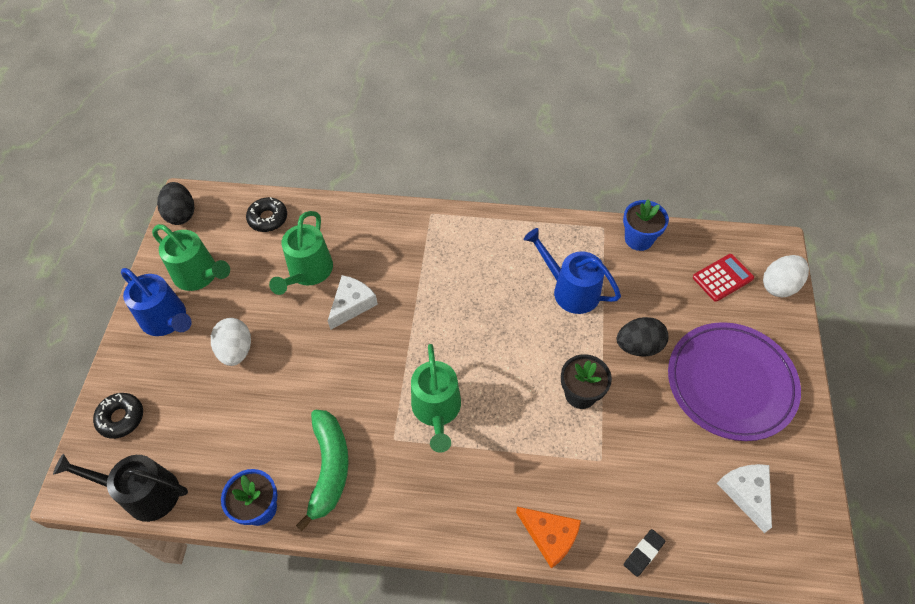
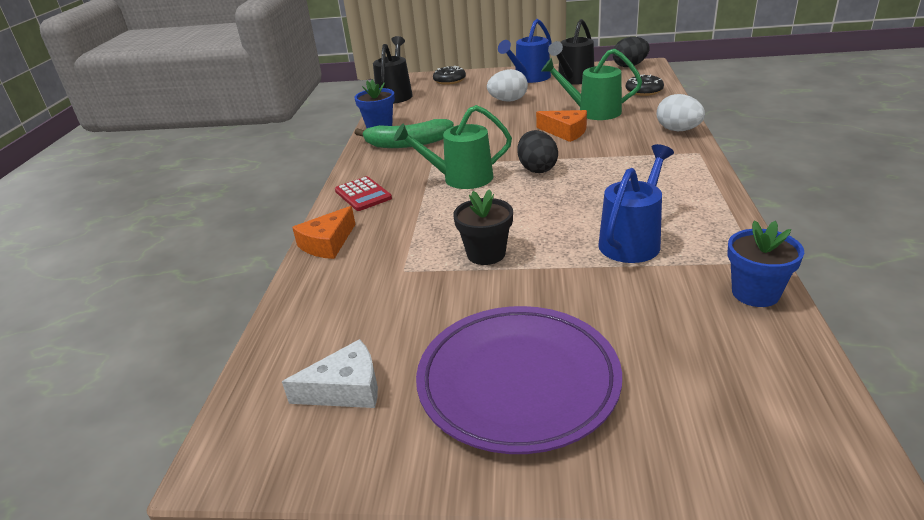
camera: 90 degrees right, 25 degrees down
green watering can [152,224,230,291] -> black watering can [548,19,594,85]
white cheese [328,275,378,330] -> orange cheese [536,110,587,142]
black egg [617,317,668,357] -> black egg moved to [517,130,558,173]
black eraser [624,529,665,577] -> none
red calculator [693,254,754,302] -> red calculator moved to [335,176,392,211]
white egg [763,255,809,297] -> white egg moved to [657,94,705,131]

